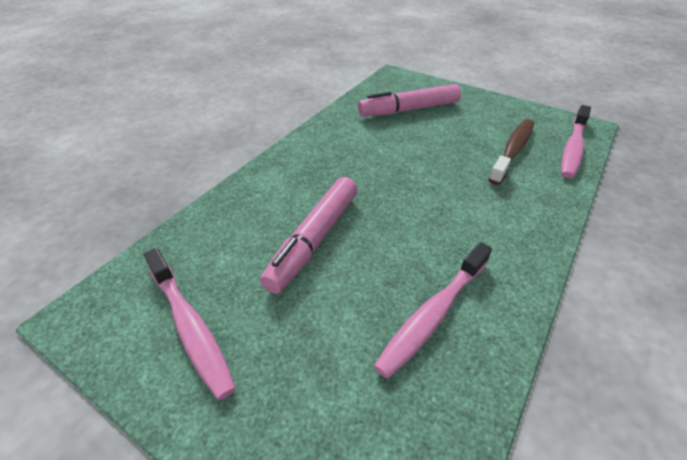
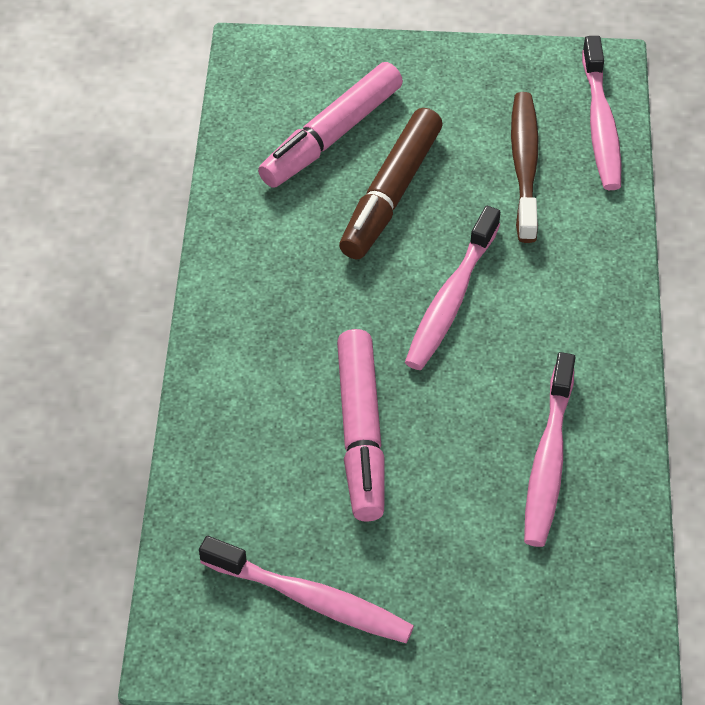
camera: 30 degrees left, 10 degrees up
none -> brown marker [339,108,442,259]
none -> pink toothbrush [405,206,500,370]

